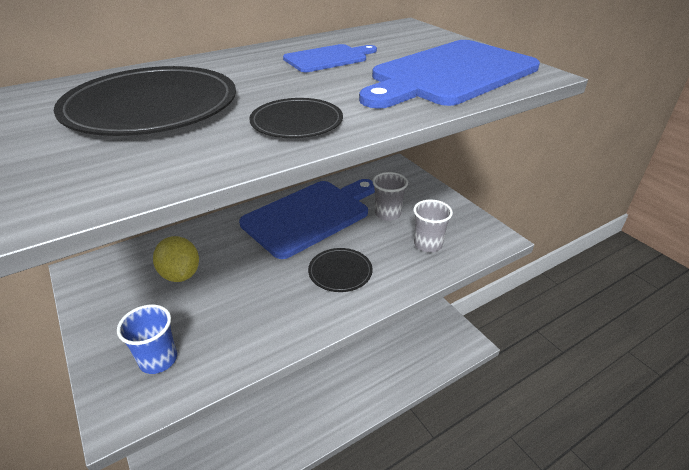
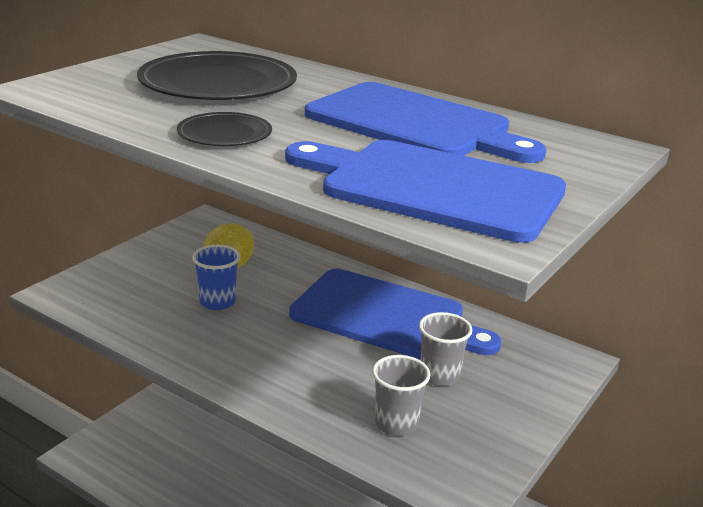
camera: 65 degrees right, 10 degrees down
blue cup [117,305,177,374] -> blue cup moved to [192,245,240,310]
blue cutting board [283,44,377,72] -> blue cutting board [305,82,546,163], size x1.94
black plate [308,248,373,292] -> none

